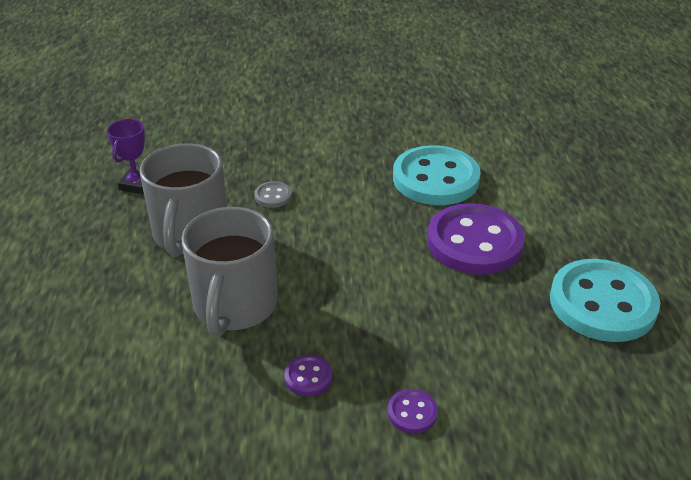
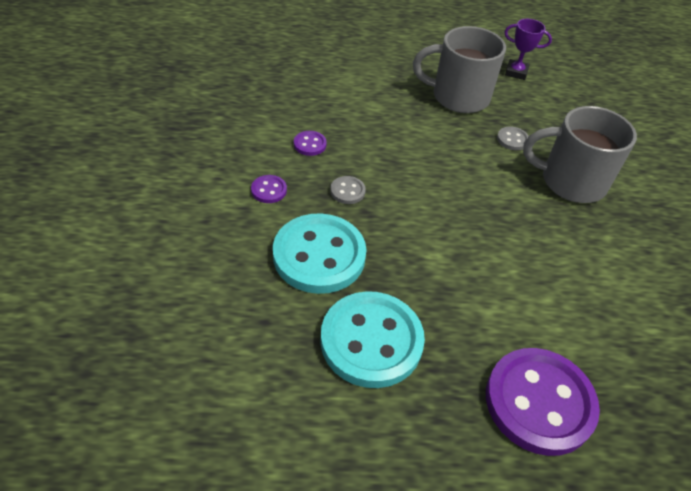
camera: 90 degrees right, 10 degrees up
grey mug [181,207,278,337] -> grey mug moved to [523,106,637,203]
turquoise button [393,145,481,205] -> turquoise button moved to [273,213,366,294]
purple button [427,203,525,275] -> purple button moved to [486,348,600,456]
none -> grey button [330,176,366,204]

